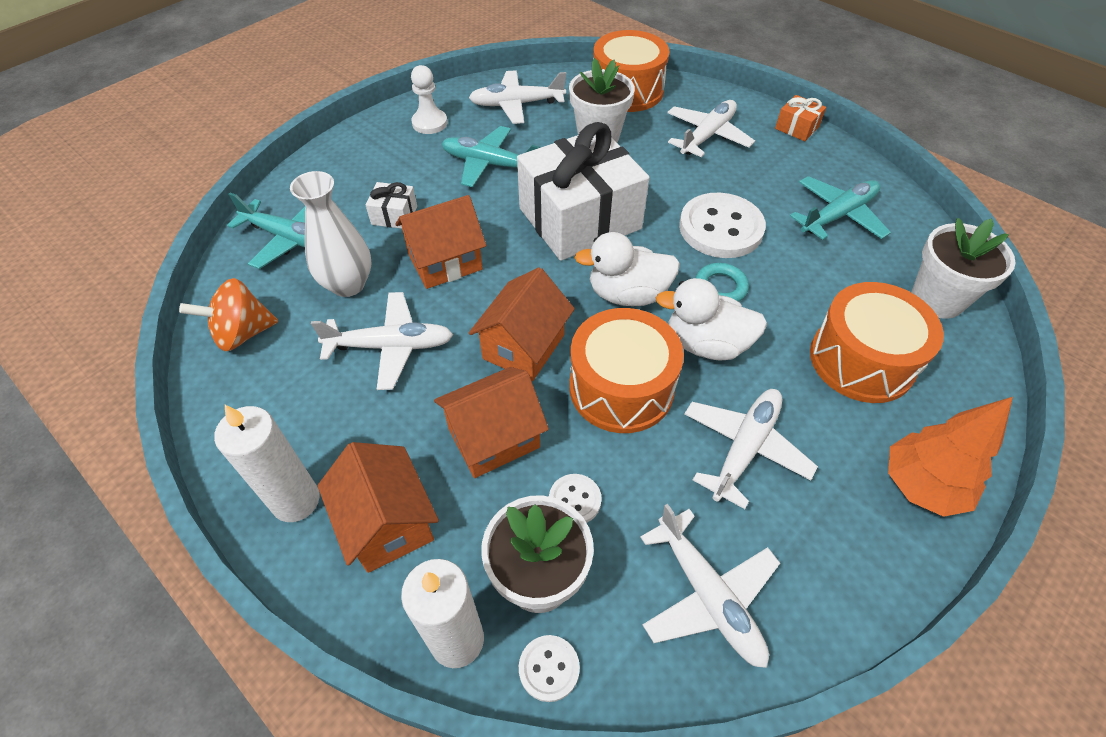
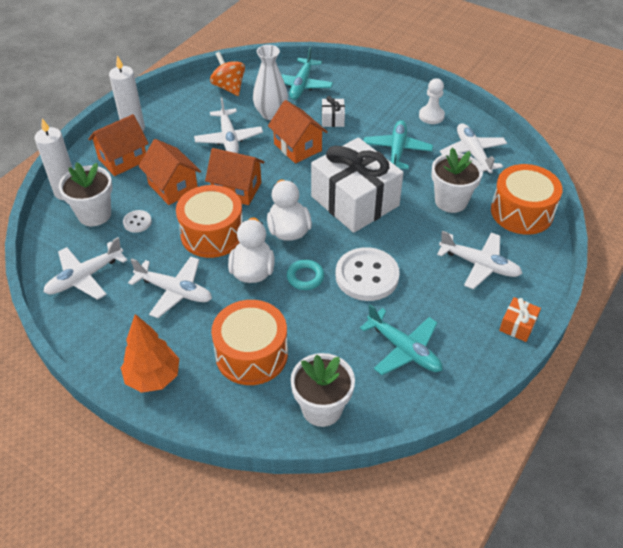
camera: 80 degrees right, 5 degrees down
white button [519,635,580,702] -> none

